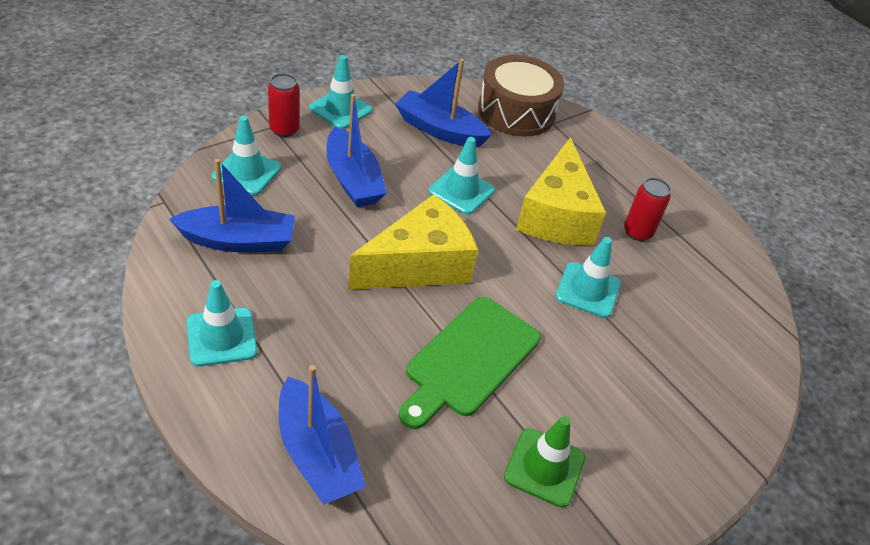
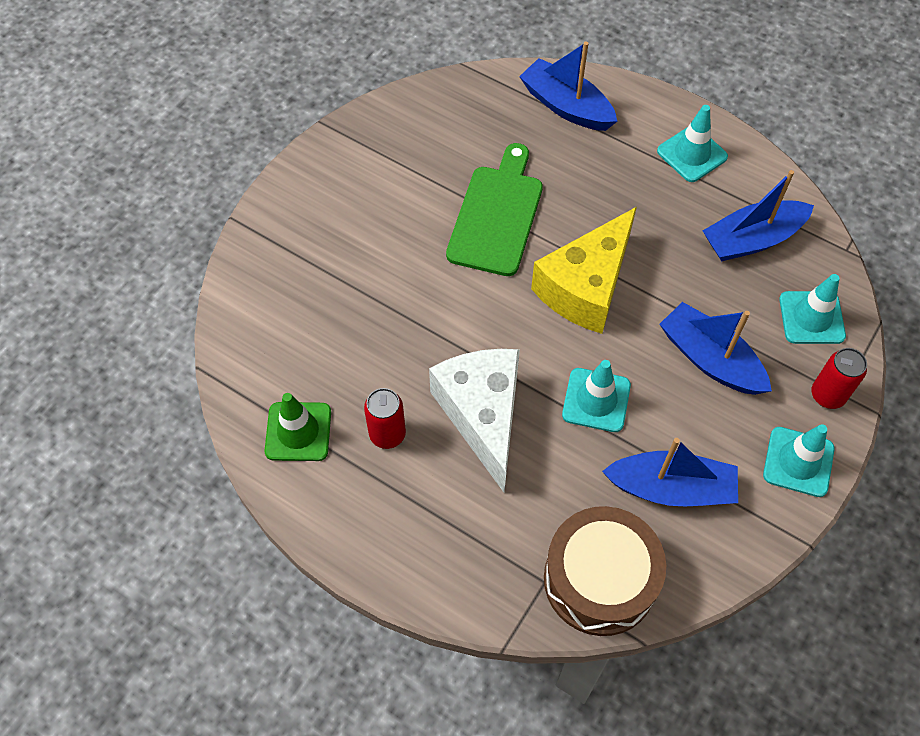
camera: 165 degrees right, 15 degrees up
green traffic cone [504,416,585,508] -> green traffic cone moved to [265,393,331,461]
yellow cheese [516,137,606,245] -> white cheese [429,349,520,492]
turquoise traffic cone [556,237,621,318] -> none

